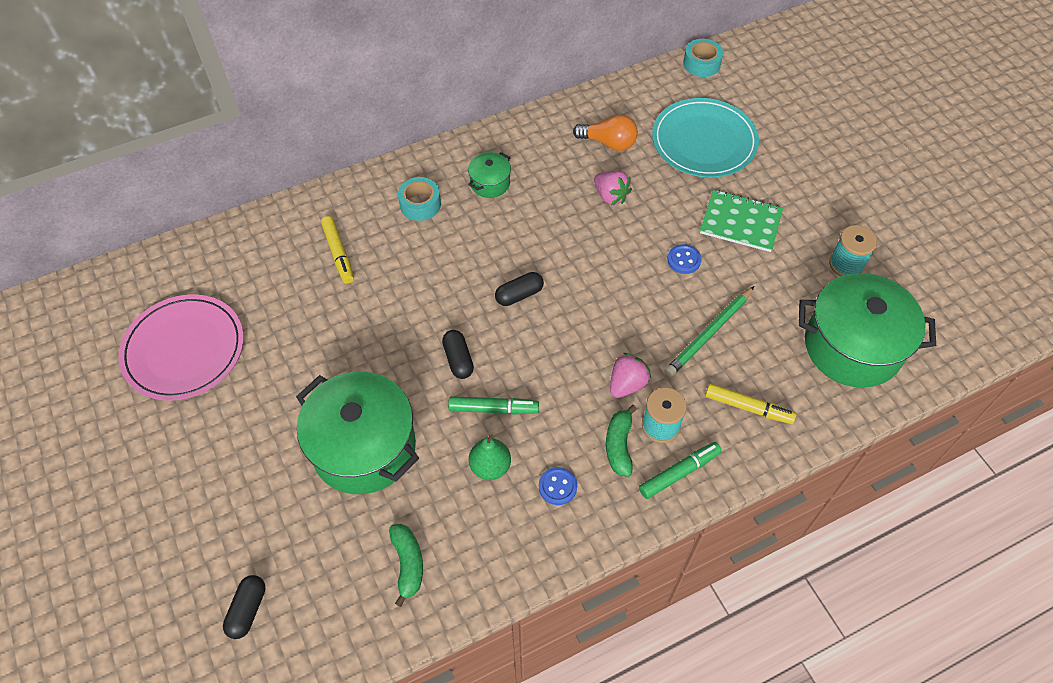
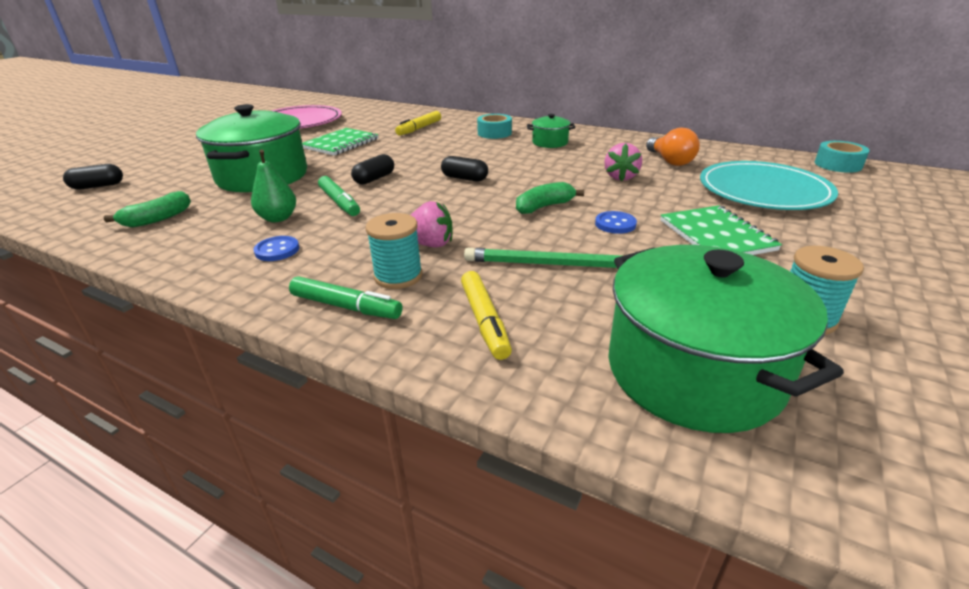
camera: 55 degrees right, 25 degrees down
green banana [606,405,637,477] -> green banana moved to [516,182,584,214]
none -> green notebook [302,128,379,156]

